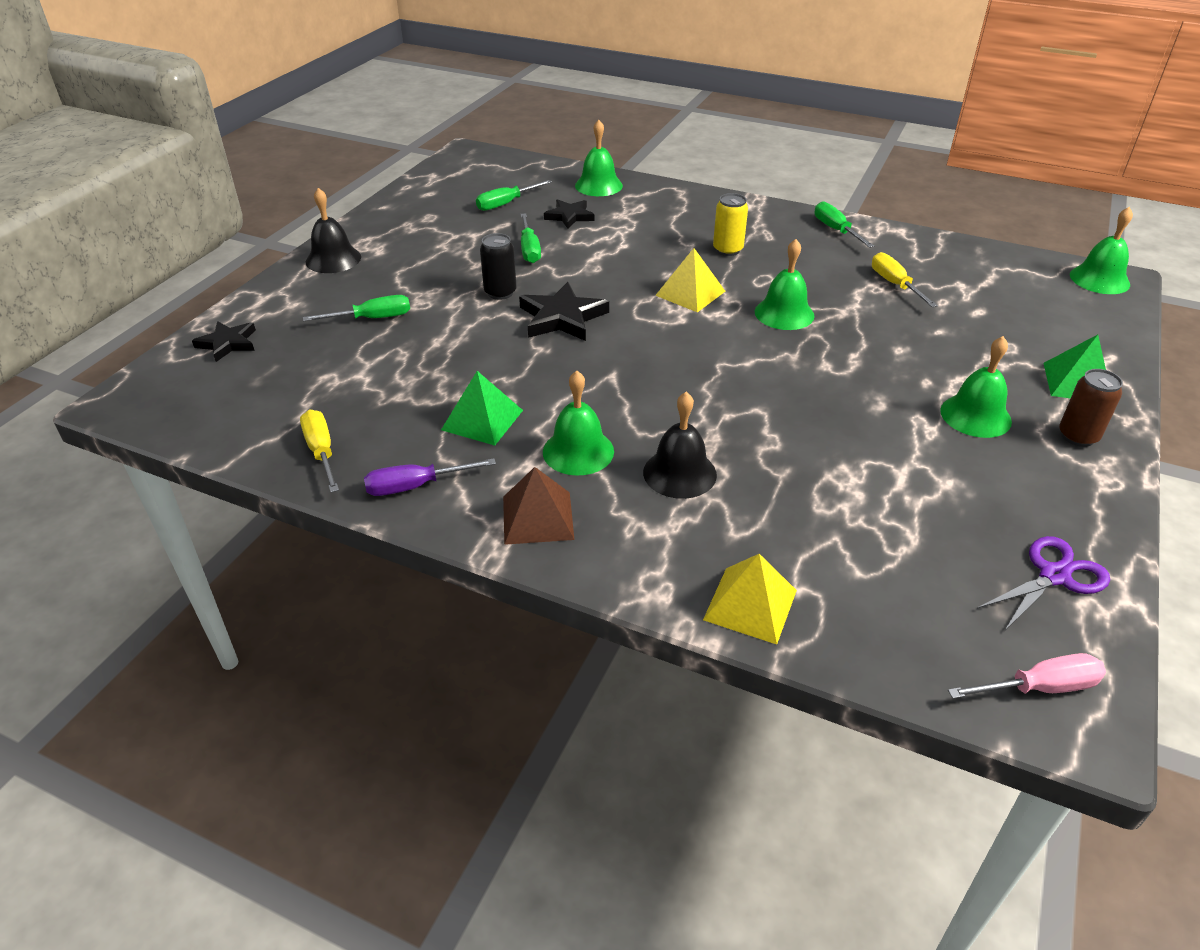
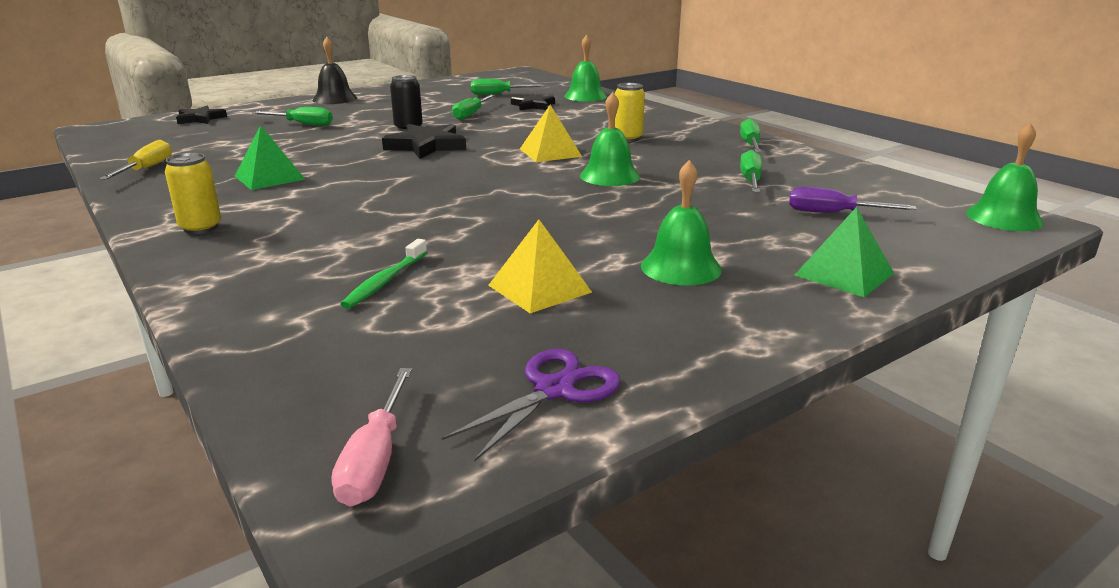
camera: 30 degrees right, 15 degrees down
purple screwdriver [364,458,496,496] -> purple screwdriver moved to [789,187,917,213]
brown pyramid [503,467,574,545] -> yellow can [165,153,221,234]
green bell [543,371,614,476] -> none
black bell [643,392,717,499] -> none
yellow pyramid [703,554,797,644] -> yellow pyramid moved to [488,220,592,313]
yellow screwdriver [872,252,938,307] -> green screwdriver [740,150,762,192]
pink screwdriver [948,653,1106,699] -> pink screwdriver turned 75 degrees clockwise [331,368,412,507]
purple scissors [977,536,1110,630] -> purple scissors turned 45 degrees counterclockwise [442,349,621,462]
brown can [1059,369,1123,447] -> none
none -> green toothbrush [340,239,427,309]

